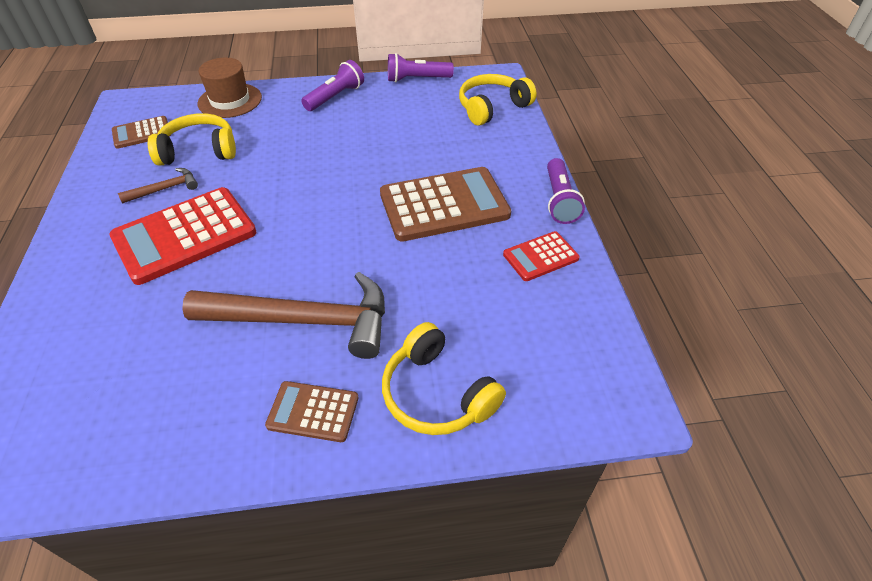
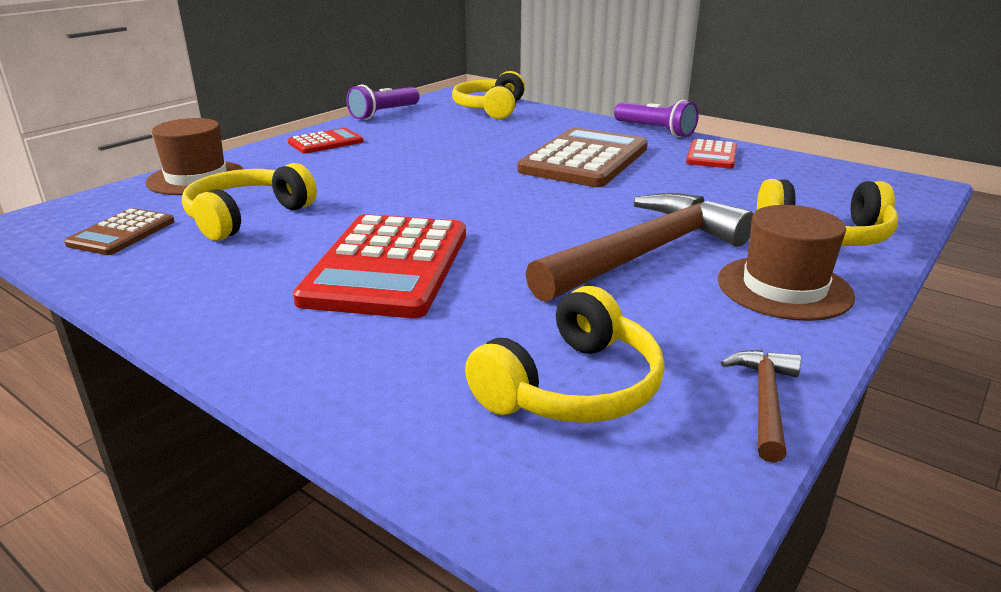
camera: 45 degrees left, 20 degrees down
brown hammer [118,168,198,203] -> brown hammer moved to [721,350,801,463]
brown calculator [265,381,359,442] -> brown hat [718,205,855,321]
purple flashlight [301,60,364,111] -> red calculator [288,128,364,154]
none -> yellow headphones [465,286,665,423]

